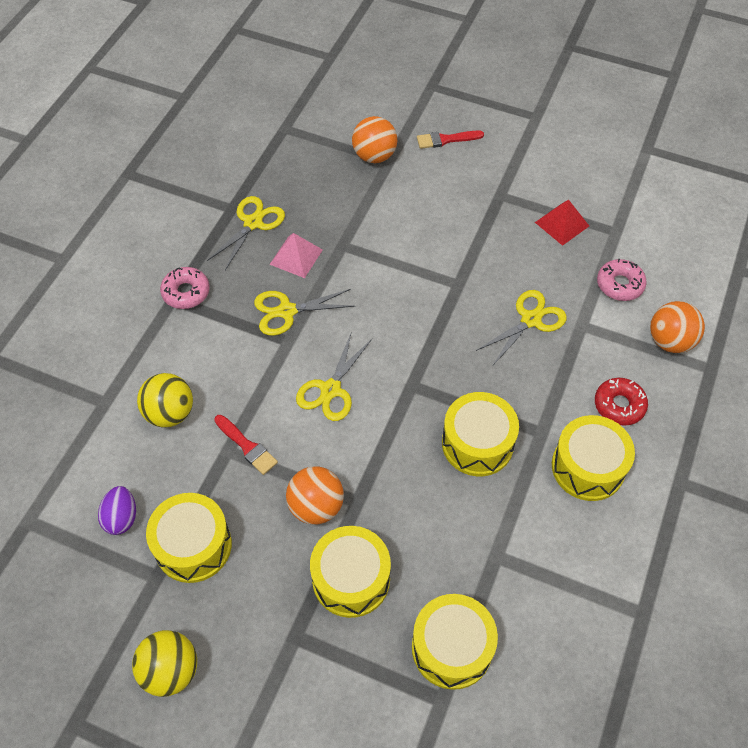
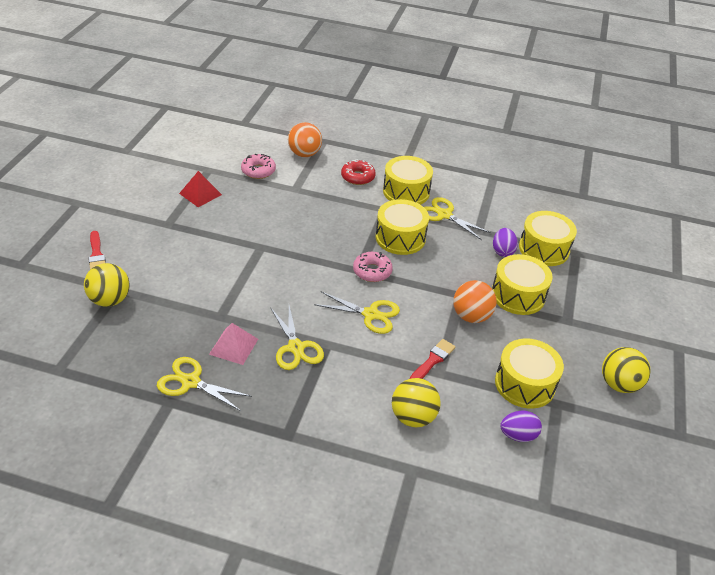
camera: 100 degrees left, 15 degrees down
pink donut [160,267,210,309] -> pink donut moved to [353,252,393,282]
orange ball [352,116,397,163] -> yellow ball [84,263,130,307]
yellow scissors [476,290,567,365] -> yellow scissors moved to [424,197,491,240]
none -> purple egg [493,228,518,257]

